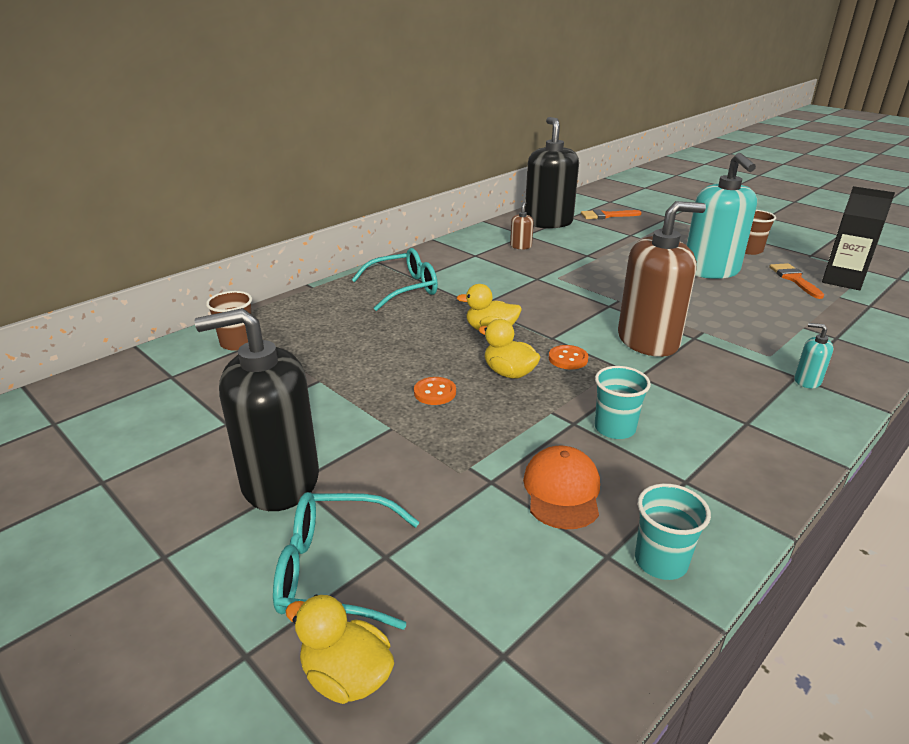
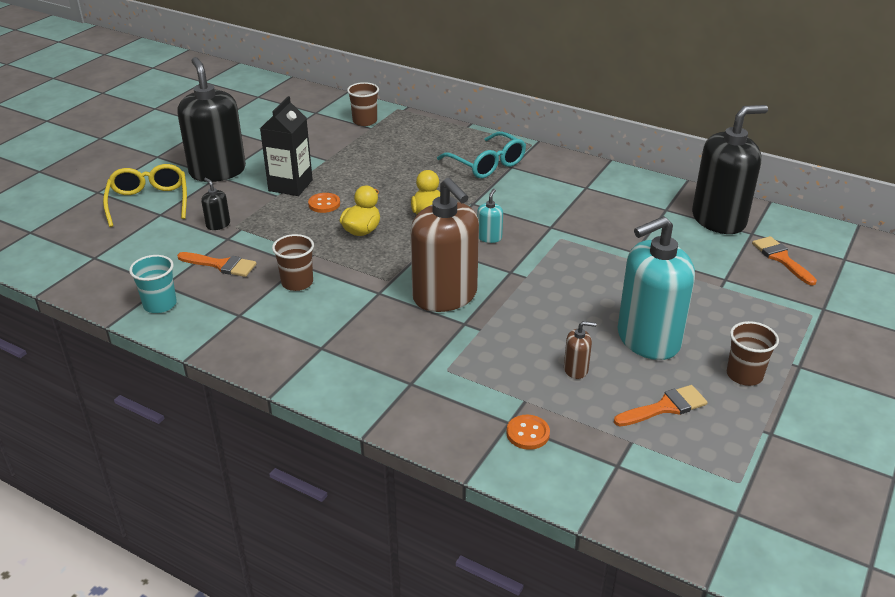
camera: 75 degrees right, 5 degrees up
turquoise glasses [273,492,419,630] -> yellow glasses [103,164,187,227]
yellow duck [286,595,394,704] -> none
brown soap dispenser [510,202,534,250] -> brown soap dispenser moved to [564,321,596,379]
orange cap [523,446,600,529] -> orange brush [177,252,257,277]
orange button [549,345,588,369] -> orange button moved to [506,415,550,450]
turquoise cup [595,366,651,439] -> brown cup [272,234,314,291]
turquoise soap dispenser [794,323,833,389] -> turquoise soap dispenser moved to [477,189,503,243]
black carton [822,186,895,290] -> black carton moved to [260,96,313,196]
none -> black soap dispenser [201,178,230,230]

